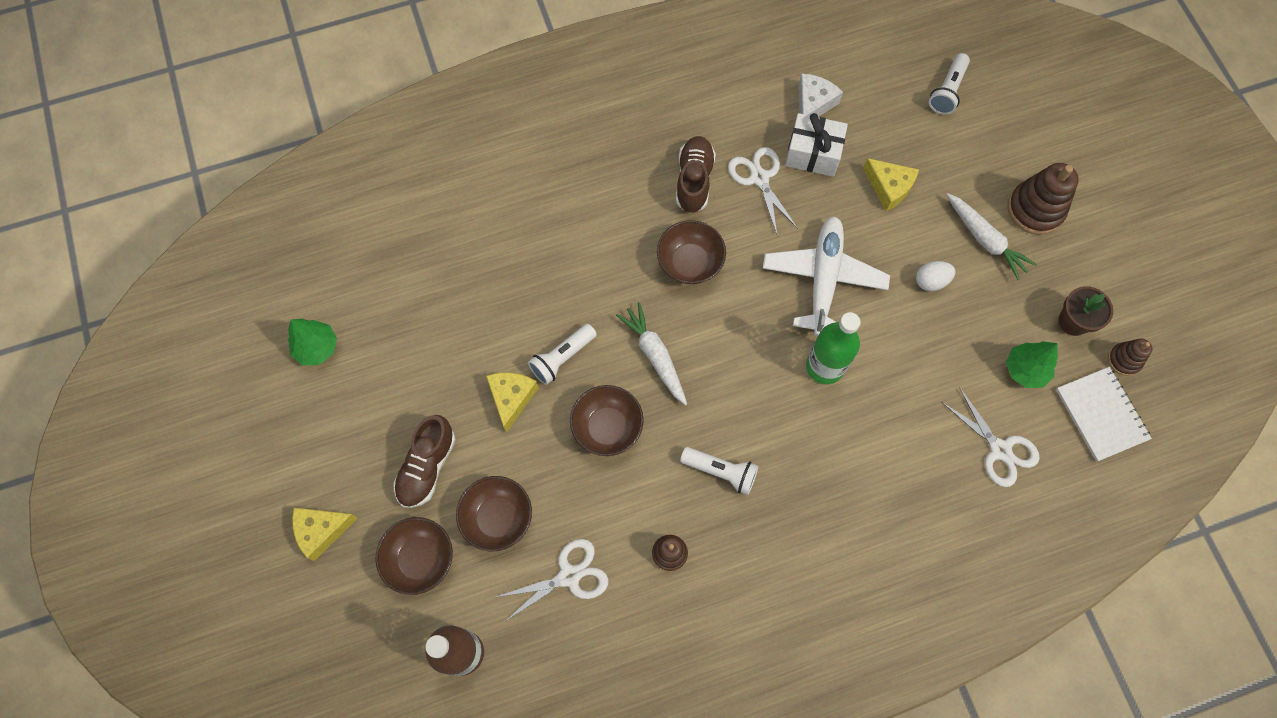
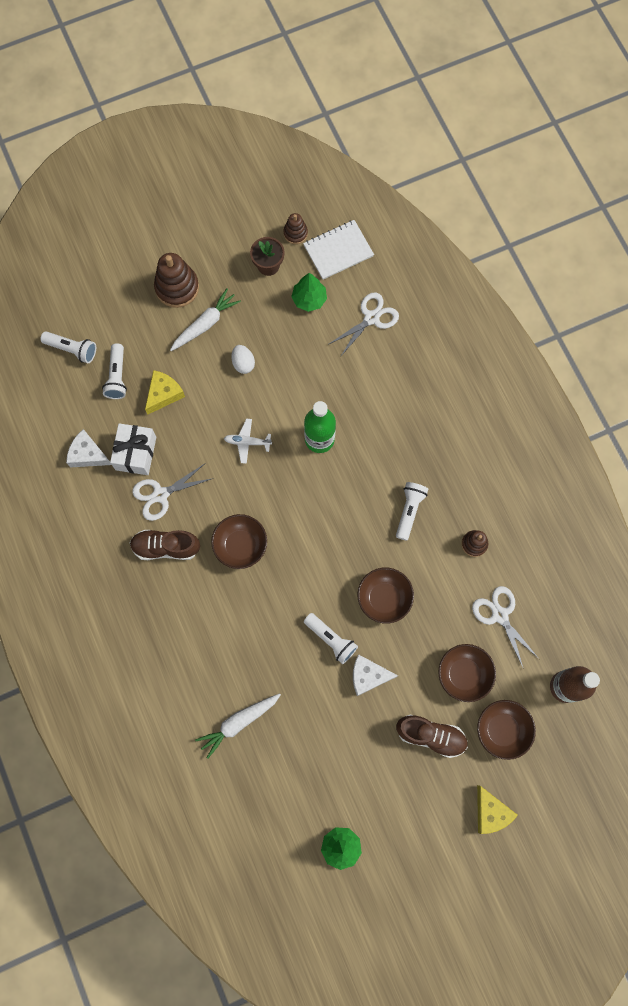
camera: 95 degrees left, 5 degrees up
yellow cheese [486,372,539,433] -> white cheese [353,654,398,696]
white carrot [616,302,687,405] -> white carrot moved to [195,693,281,759]
white plane [763,216,890,336] -> white plane [224,419,272,464], size x0.48
none -> white flashlight [102,343,127,399]

